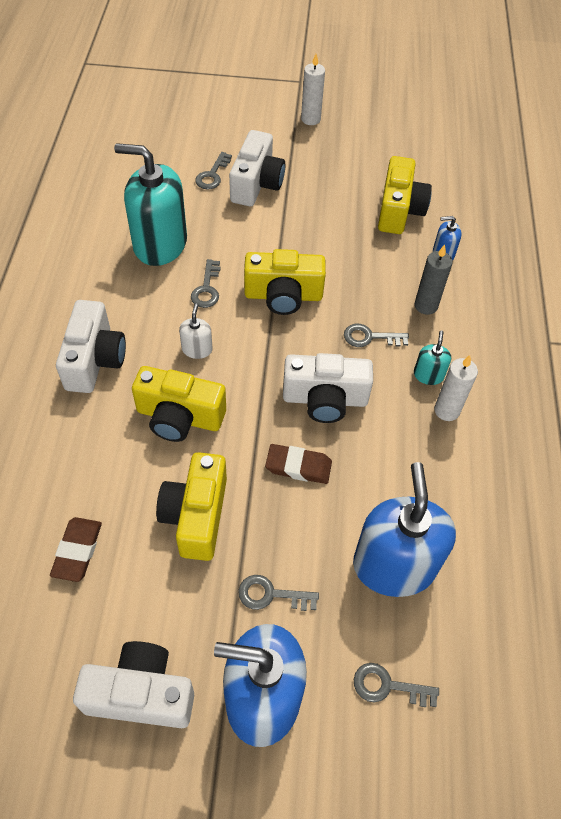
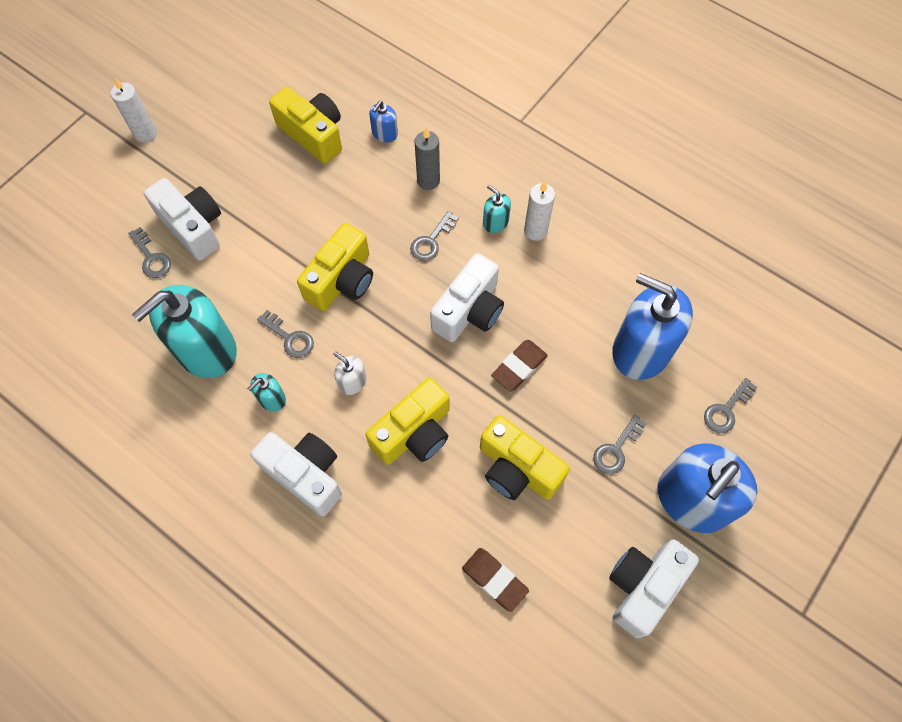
camera: 55 degrees left, 10 degrees up
none -> turquoise soap dispenser [247,373,286,412]

